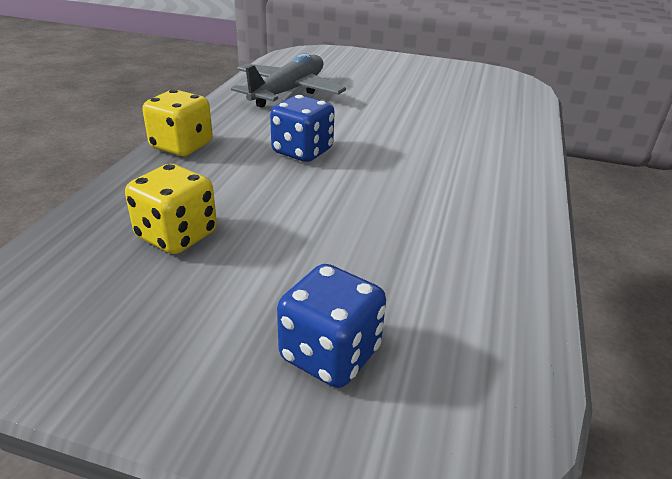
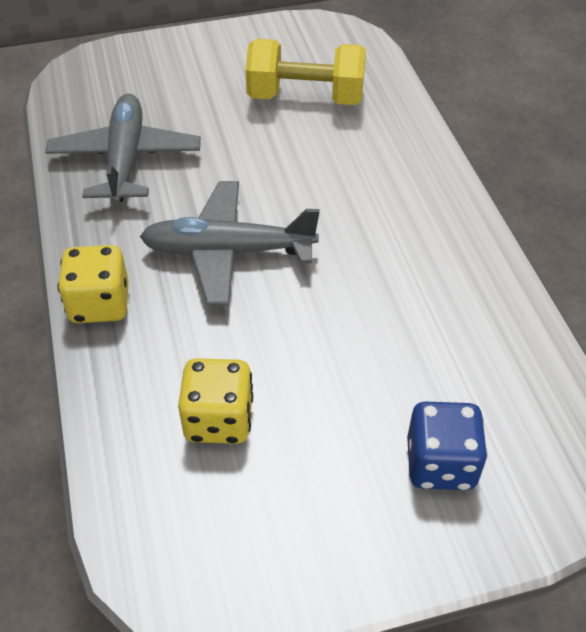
camera: 30 degrees left, 15 degrees up
blue dice [270,95,335,162] -> grey plane [140,181,320,305]
none -> yellow dumbbell [245,39,366,105]

